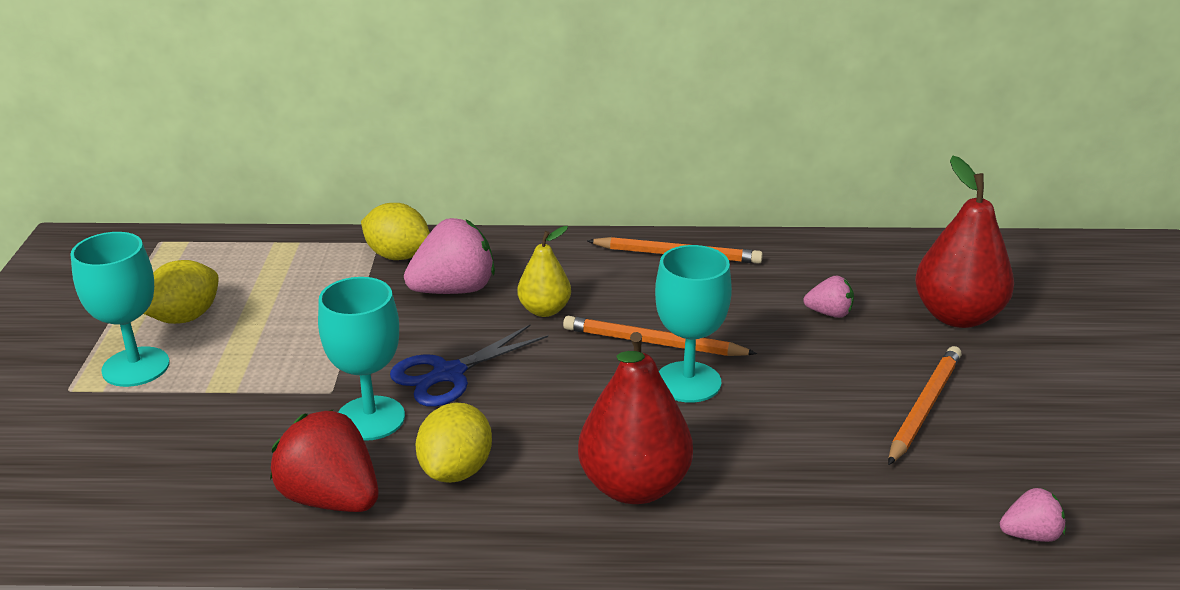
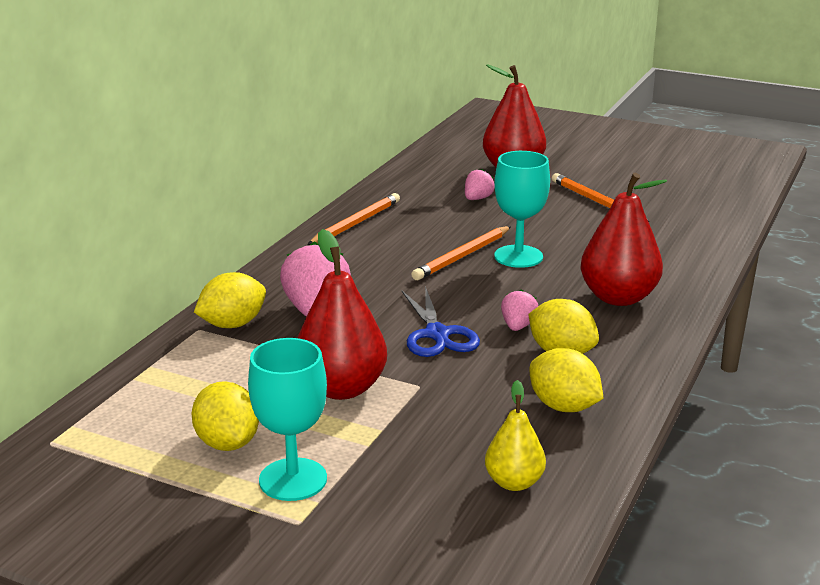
camera: 65 degrees left, 5 degrees down
red strawberry [270,409,378,512] -> yellow lemon [530,348,604,412]
turquoise goblet [318,277,405,441] -> none
yellow pear [517,226,571,317] -> yellow pear moved to [485,380,546,491]
pink strawberry [1000,488,1066,542] -> pink strawberry moved to [501,289,538,331]
none -> red pear [297,229,387,400]

